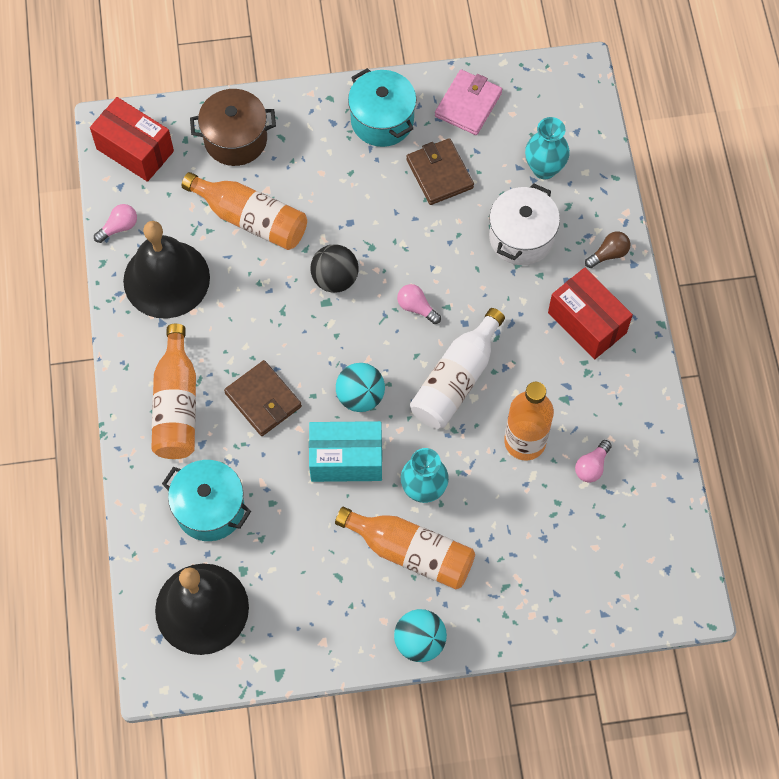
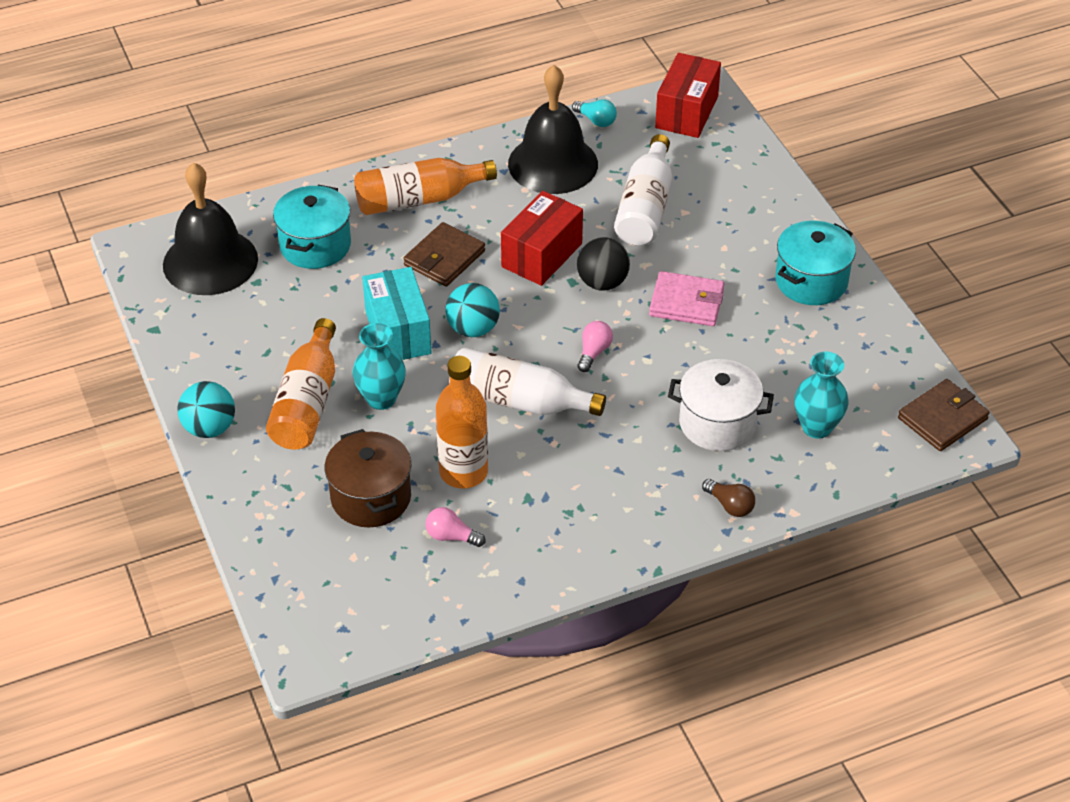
camera: 75 degrees right, 20 degrees down
pink light bulb [94,204,137,243] -> turquoise light bulb [572,99,617,127]
orange bottle [182,172,307,250] -> white bottle [614,134,672,246]
brown pot [190,89,276,166] -> brown pot moved to [325,429,411,527]
brown wallet [406,138,474,205] -> brown wallet moved to [898,379,990,451]
pink wallet [435,70,502,135] -> pink wallet moved to [649,271,725,326]
red box [548,268,633,359] -> red box moved to [501,191,583,286]

